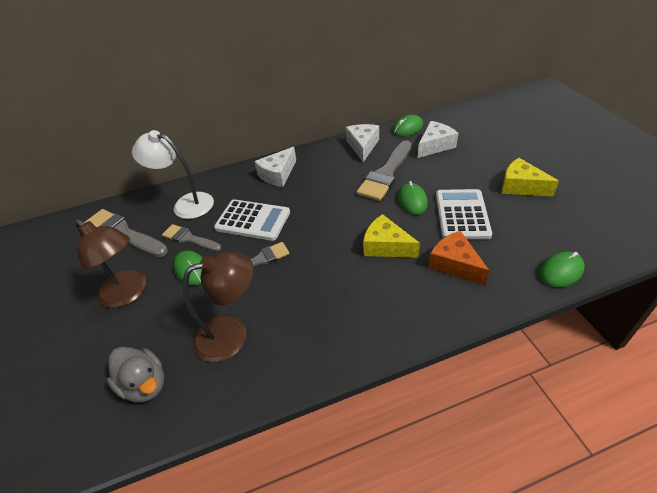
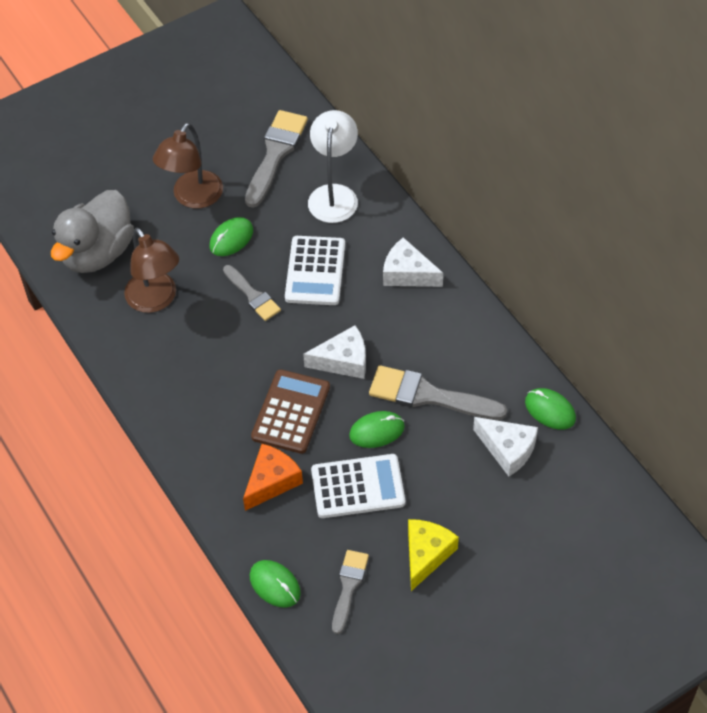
camera: 75 degrees right, 10 degrees up
grey duck [107,347,164,403] -> grey duck [51,190,134,273], size x1.60
grey brush [162,224,221,251] -> grey brush moved to [332,550,369,634]
white cheese [346,124,379,162] -> white cheese moved to [303,325,366,379]
yellow cheese [363,214,420,258] -> brown calculator [251,369,330,454]

